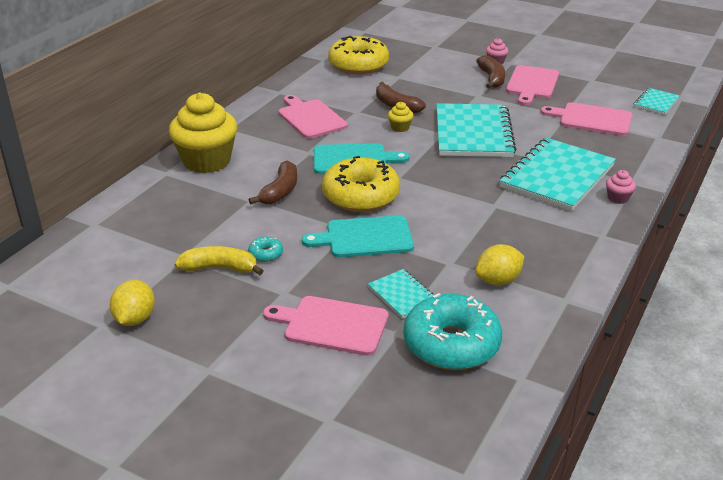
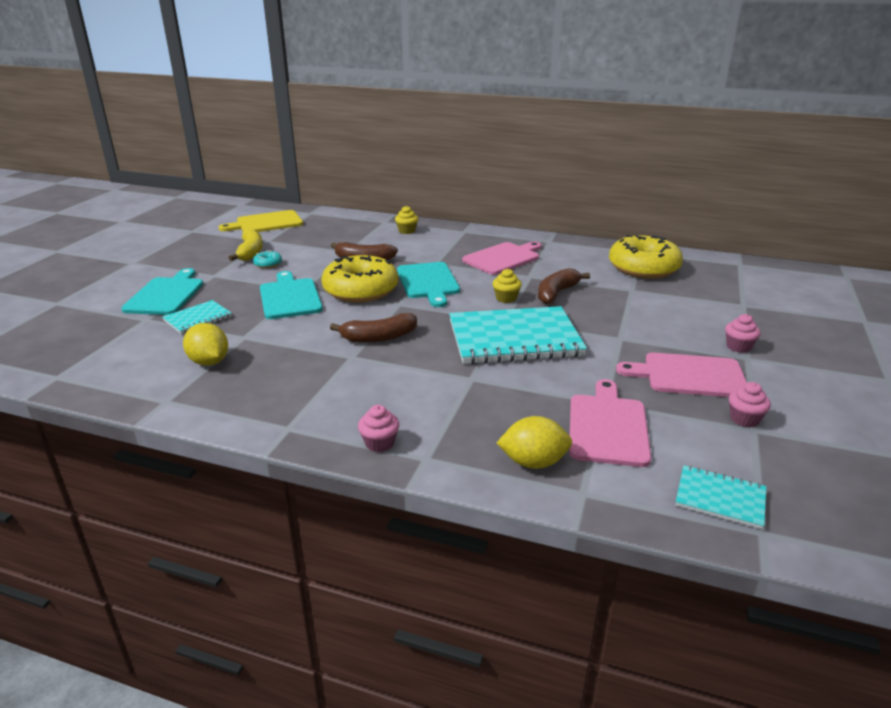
camera: 80 degrees right, 5 degrees down
yellow lemon [110,280,155,326] -> yellow lemon moved to [497,416,572,469]
yellow cupcake [169,93,237,173] -> yellow cupcake [395,206,418,234], size x0.41
pink cutting board [263,296,389,356] -> turquoise cutting board [121,268,203,315]
turquoise donut [404,293,502,370] -> none
brown banana [476,55,505,89] -> brown banana moved to [330,313,417,343]
turquoise notebook [499,138,616,211] -> none
none -> yellow cutting board [219,210,303,232]
none -> pink cupcake [729,382,771,427]

